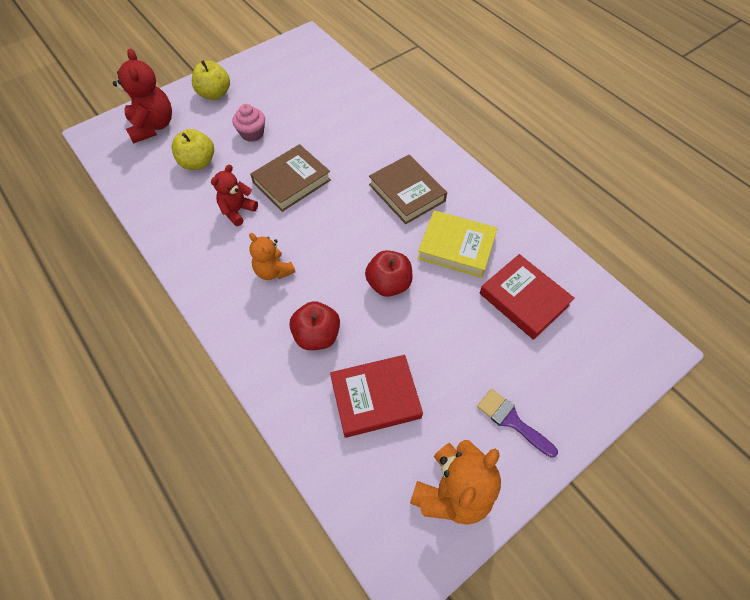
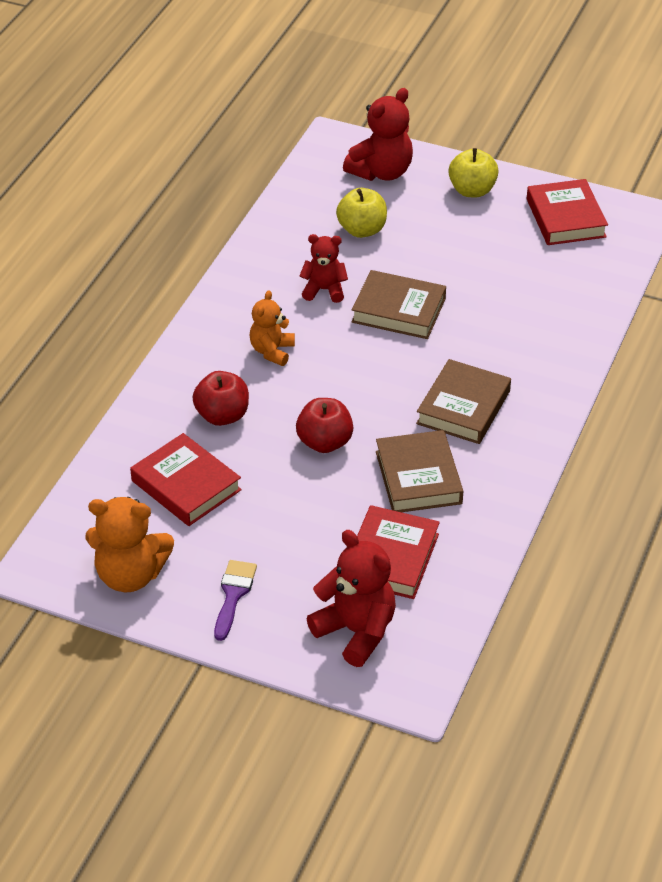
camera: 60 degrees right, 15 degrees down
pink cupcake [232,104,265,142] -> none
yellow book [417,210,498,278] -> brown book [376,430,463,512]
none -> red teddy bear [306,530,396,667]
none -> red book [527,179,608,245]

